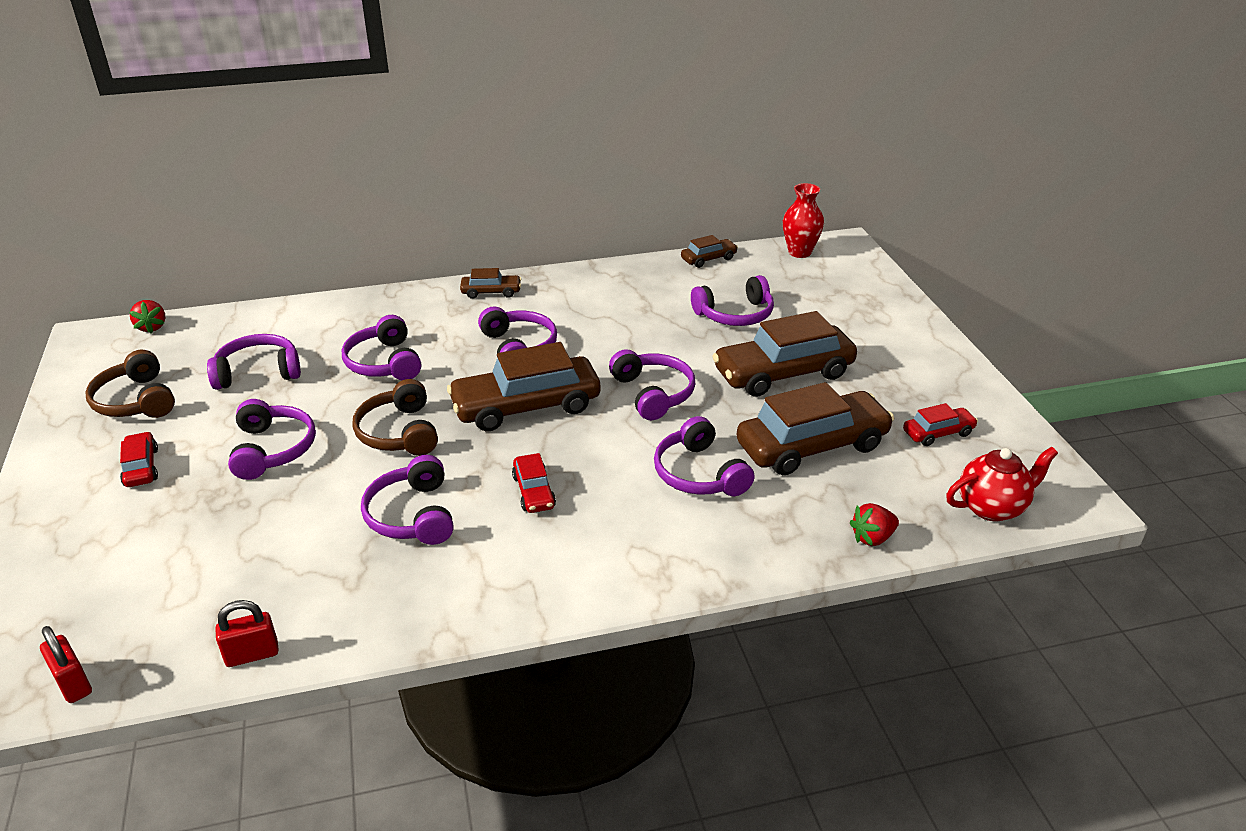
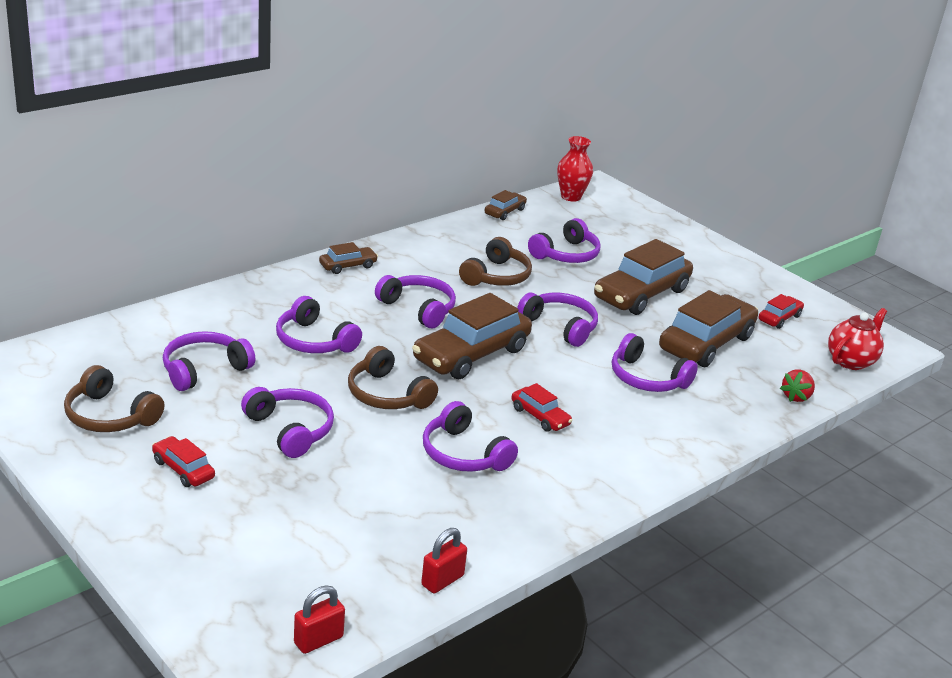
camera: 30 degrees left, 5 degrees down
red padlock [40,626,92,703] -> red padlock turned 60 degrees counterclockwise [294,585,345,654]
red strawberry [129,300,165,334] -> none
none -> brown headphones [459,237,532,286]

